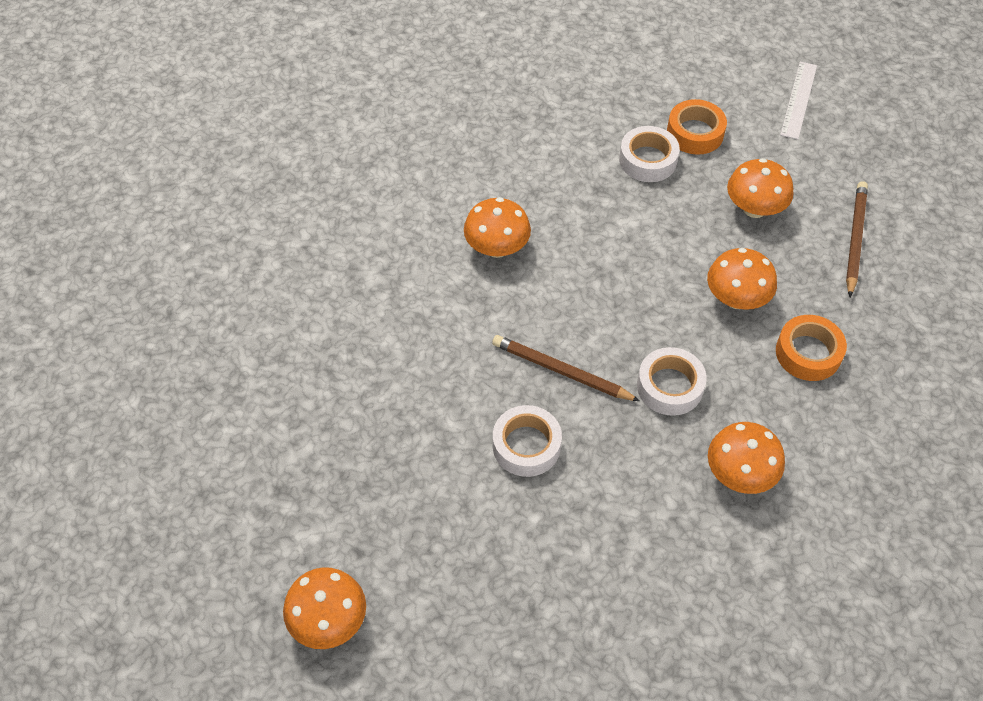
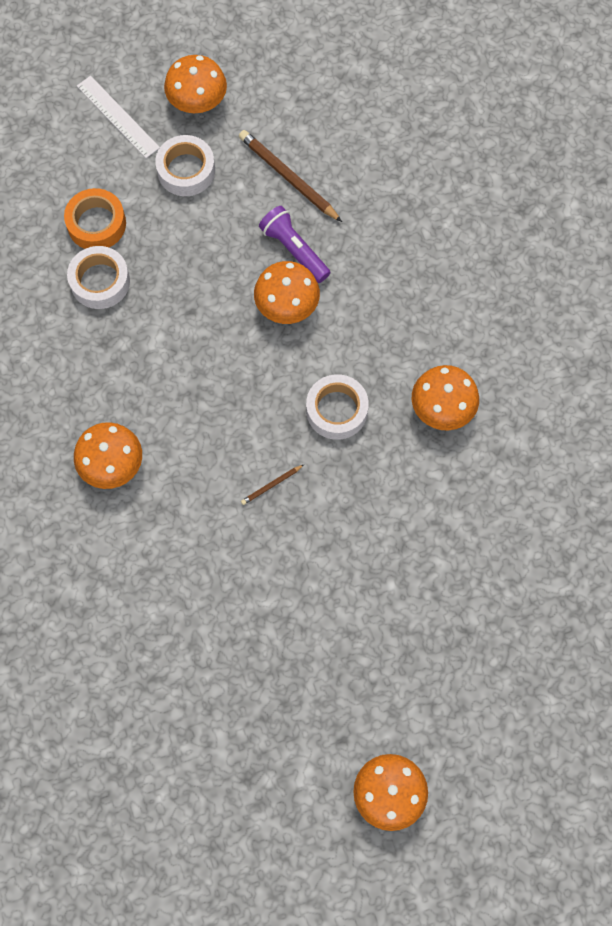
camera: 60 degrees left, 15 degrees up
brown pencil [492,335,640,401] -> brown pencil [241,465,304,505], size x0.48
white tape [493,405,562,477] -> white tape moved to [155,135,215,196]
orange mushroom [727,158,793,218] -> orange mushroom moved to [164,55,227,113]
orange tape [776,315,847,381] -> none
none -> purple flashlight [259,206,330,283]

